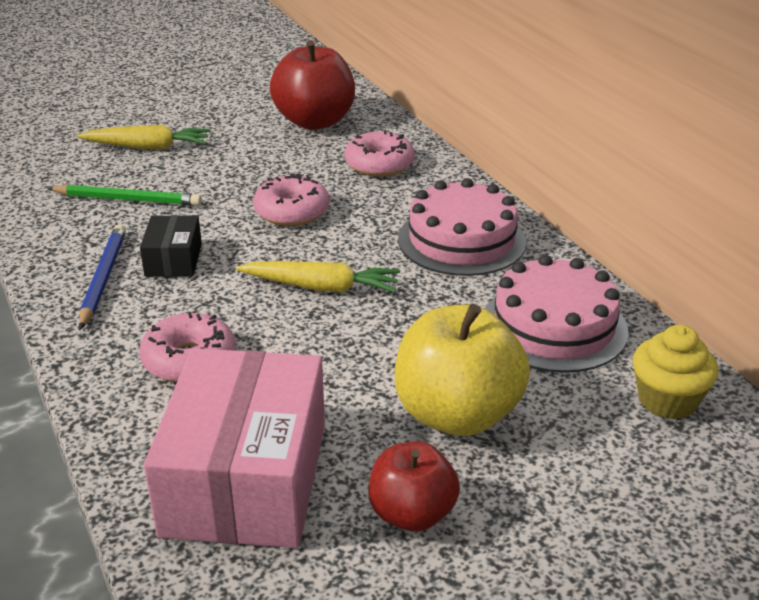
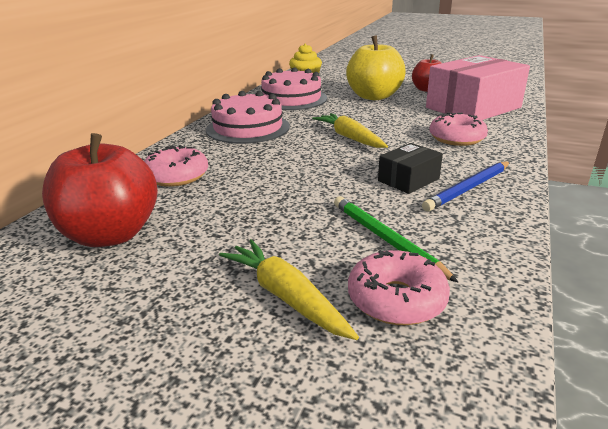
camera: 130 degrees left, 5 degrees down
pink donut [253,173,330,226] -> pink donut moved to [348,250,450,325]

